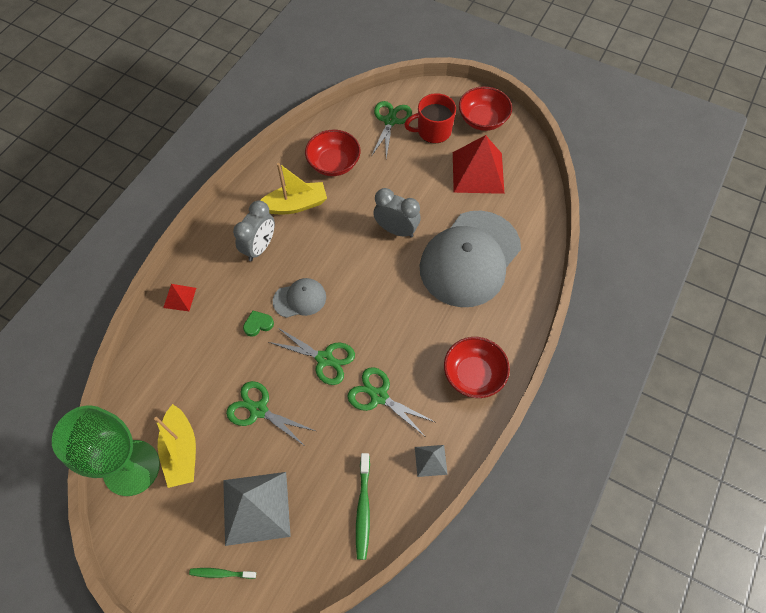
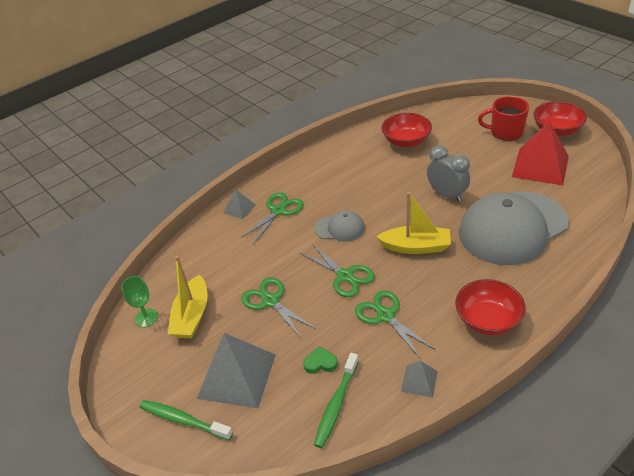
camera: 25 degrees right, 20 degrees down
green goblet [52,405,160,496] -> green goblet [121,276,158,327], size x0.45
red pyramid [163,284,196,311] -> grey pyramid [224,189,256,219]
green toothbrush [189,568,256,579] -> green toothbrush [140,400,233,441], size x1.58
grey clock [233,201,275,261] -> none
green heart [243,311,274,337] -> green heart moved to [303,346,338,374]
yellow boat [260,163,327,214] -> yellow boat moved to [376,192,451,254]
green scissors [371,101,412,158] -> green scissors moved to [240,192,304,244]

